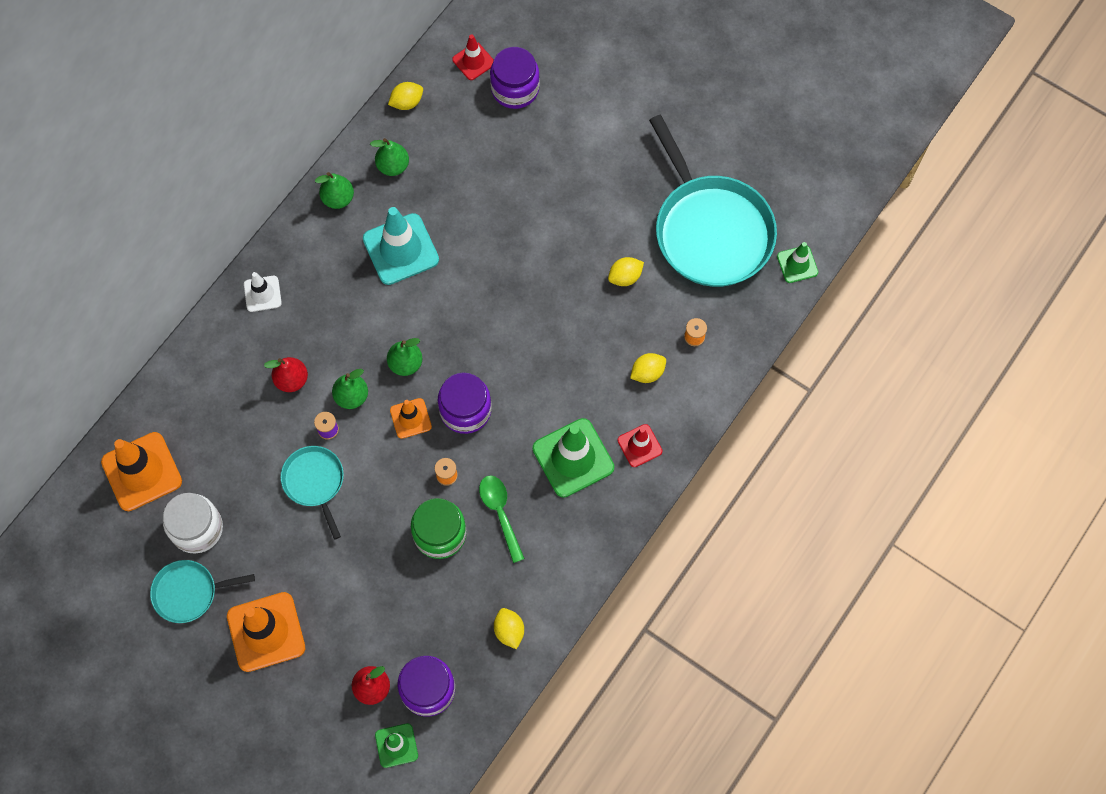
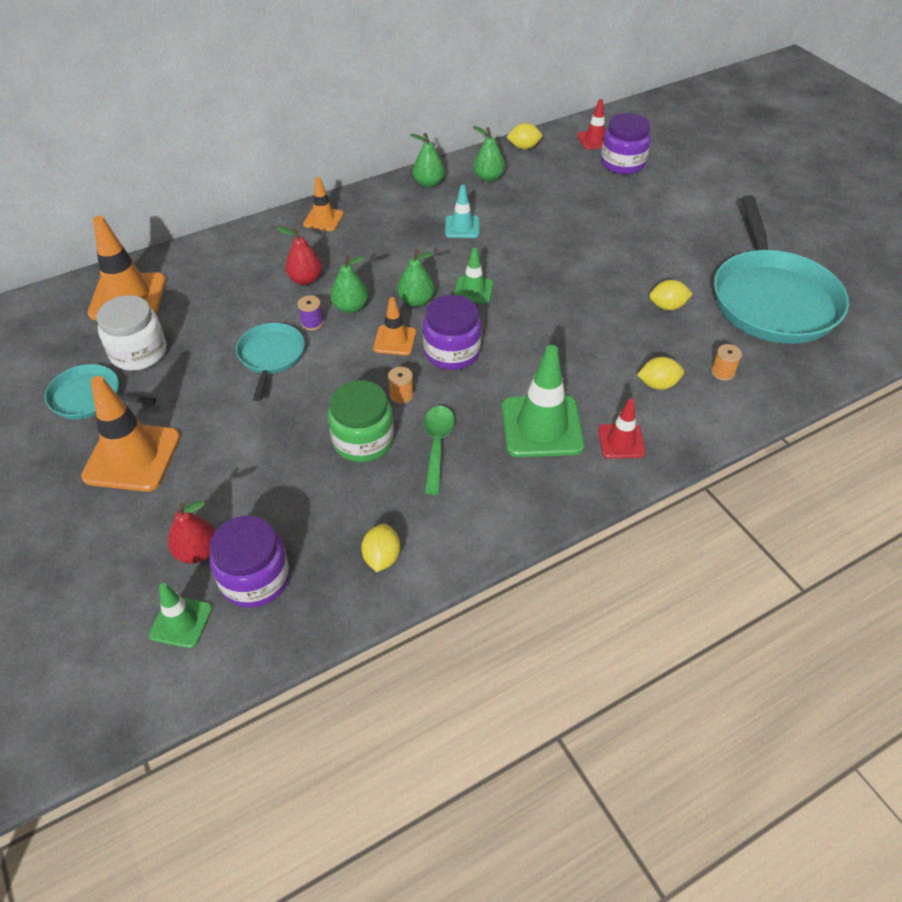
camera: 25 degrees right, 20 degrees down
white traffic cone [244,272,282,312] -> orange traffic cone [303,177,344,231]
turquoise traffic cone [363,207,439,285] -> turquoise traffic cone [445,185,479,238], size x0.55
green traffic cone [777,242,818,283] -> green traffic cone moved to [454,247,493,304]

